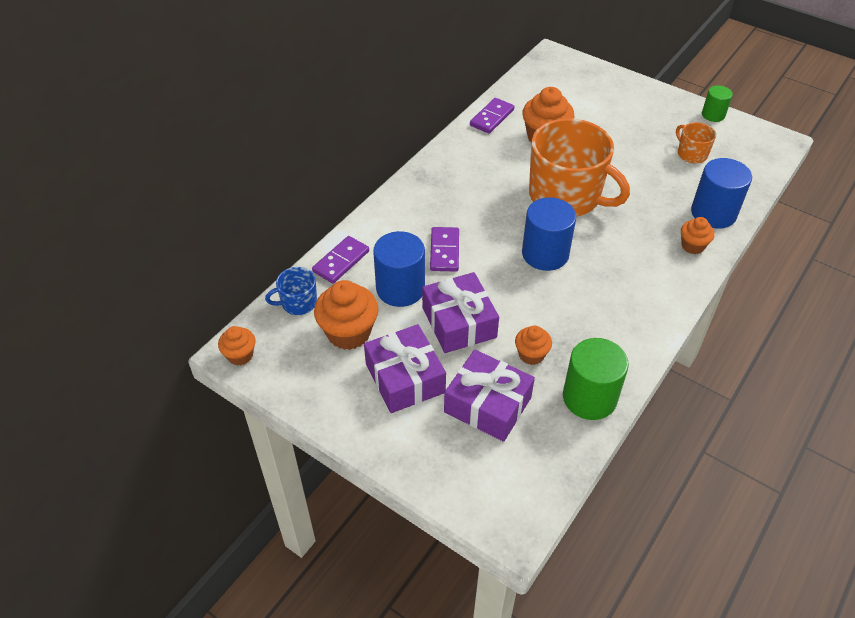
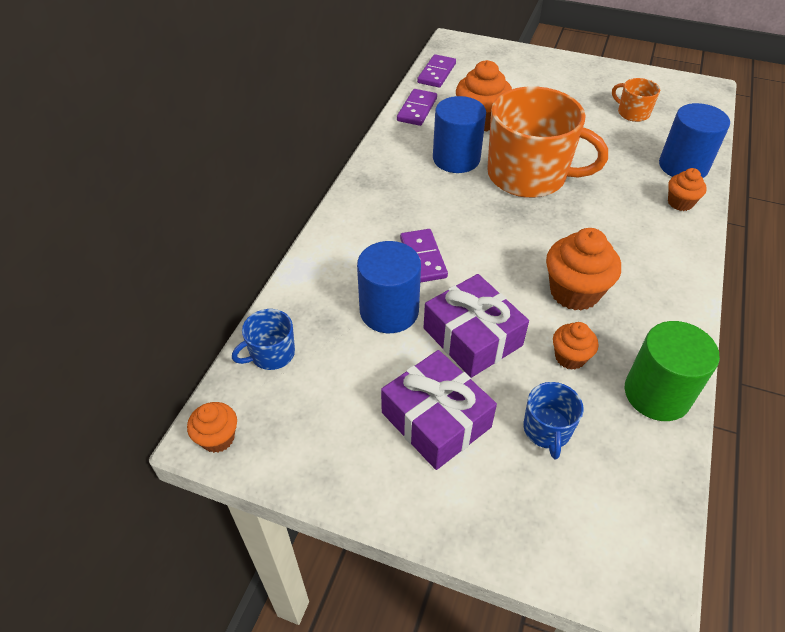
camera: 15 degrees left, 0 degrees up
purple domino [312,236,369,284] -> purple domino moved to [417,54,456,88]
orange cupcake [314,280,379,350] -> orange cupcake moved to [546,228,621,311]
purple gift [444,350,535,442] -> blue mug [523,382,584,459]
blue cylinder [522,197,576,271] -> blue cylinder moved to [433,96,486,173]
green cylinder [702,85,733,122] -> none

